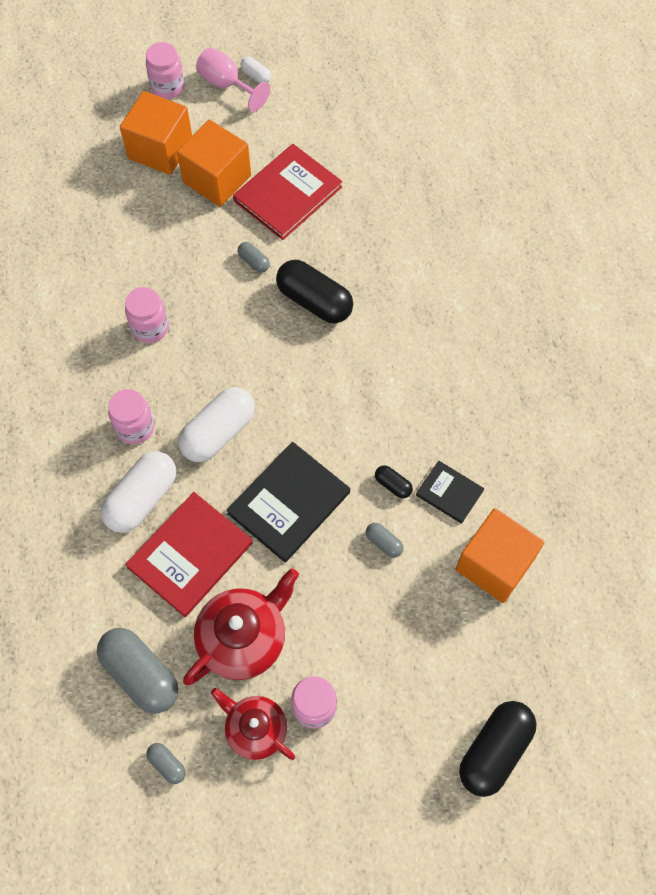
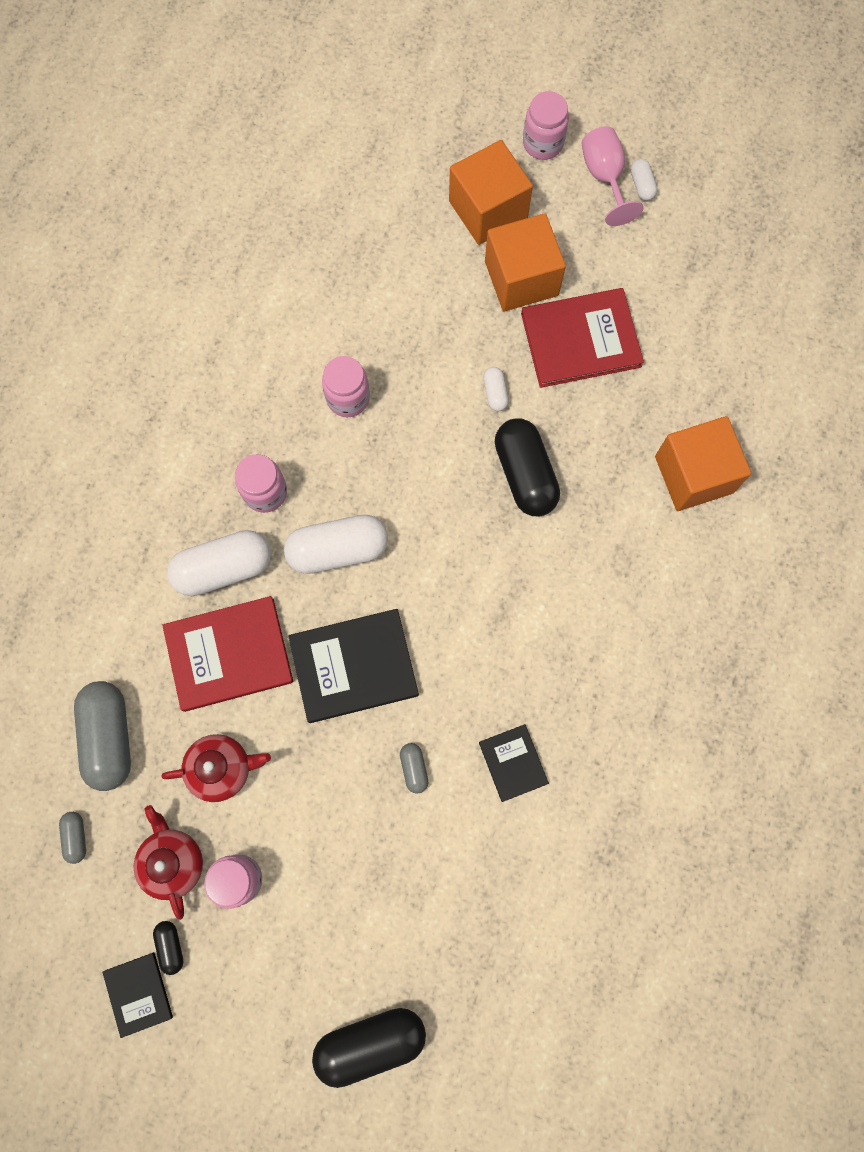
camera: 35 degrees right, 10 degrees up
red teapot [183,568,299,685] -> red teapot [161,734,271,802], size x0.67
grey capsule [238,242,270,273] -> white capsule [483,367,509,411]
black capsule [375,465,413,498] -> black capsule moved to [153,921,183,975]
orange cube [456,508,545,603] -> orange cube moved to [655,416,751,511]
none -> black book [102,952,173,1038]

